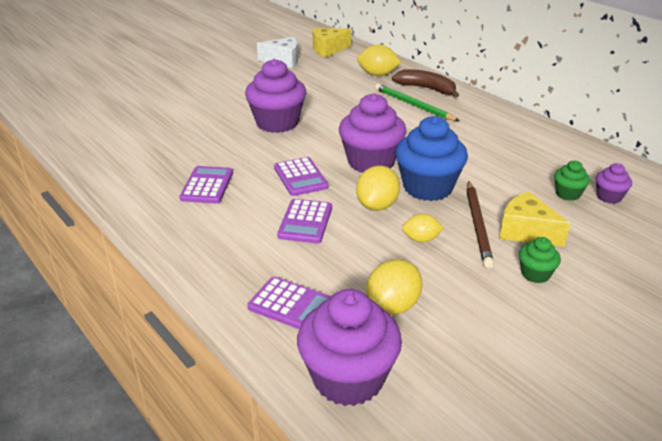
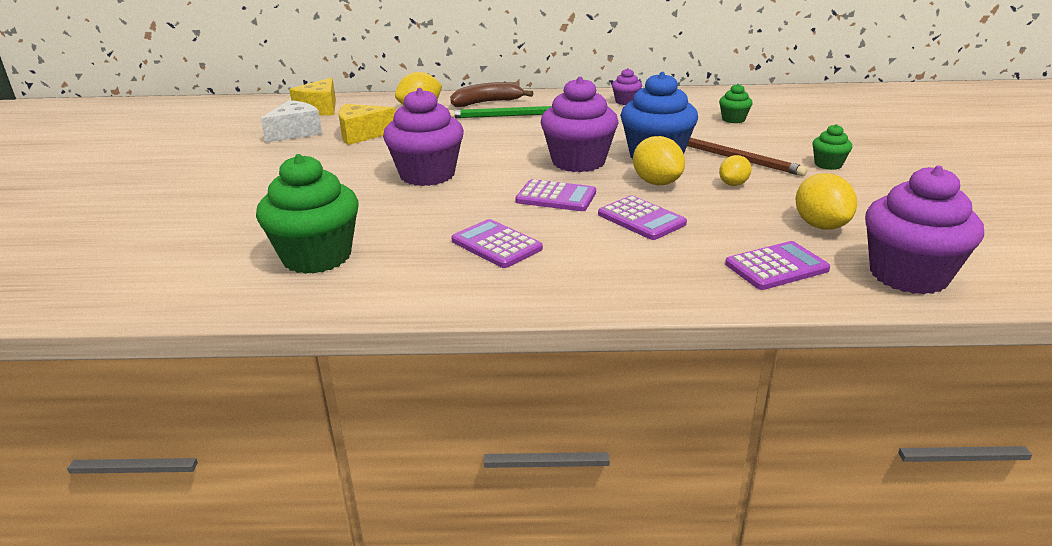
camera: 50 degrees left, 5 degrees down
yellow cheese [499,191,570,247] -> yellow cheese moved to [338,104,396,145]
purple cupcake [596,163,632,204] -> purple cupcake moved to [612,68,642,105]
none -> green cupcake [256,154,359,274]

